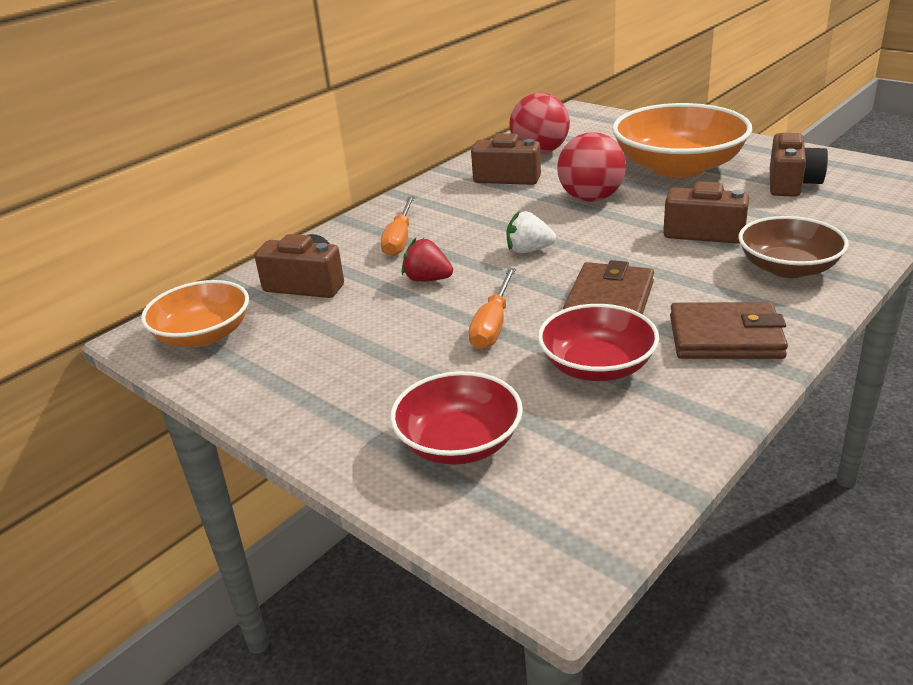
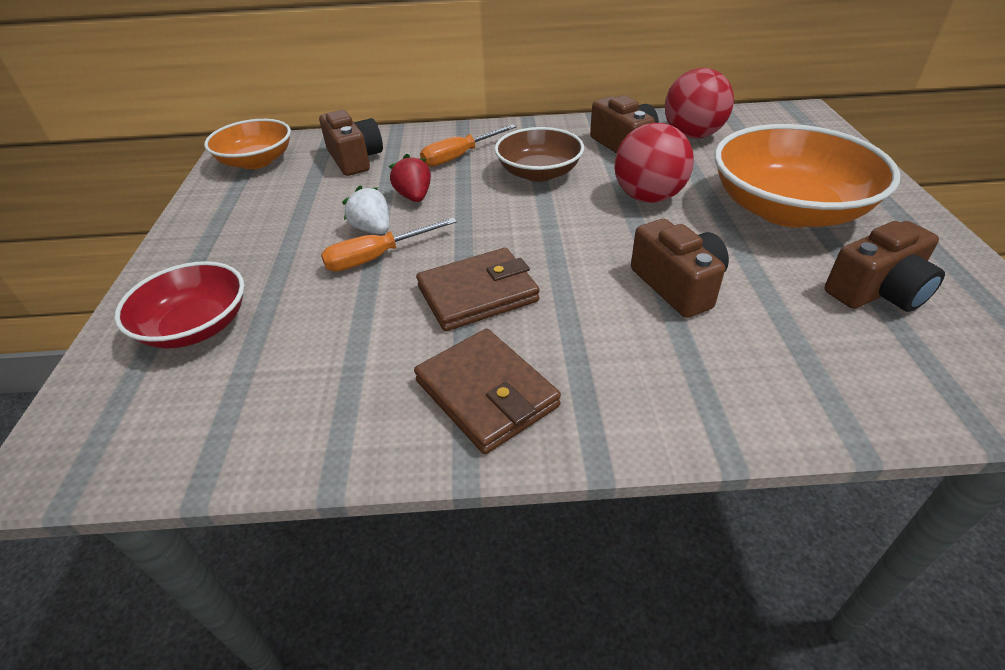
camera: 45 degrees right, 10 degrees up
white strawberry [506,211,556,253] -> white strawberry moved to [342,185,390,234]
red bowl [538,304,659,381] -> none
brown bowl [739,216,849,278] -> brown bowl moved to [495,127,584,182]

